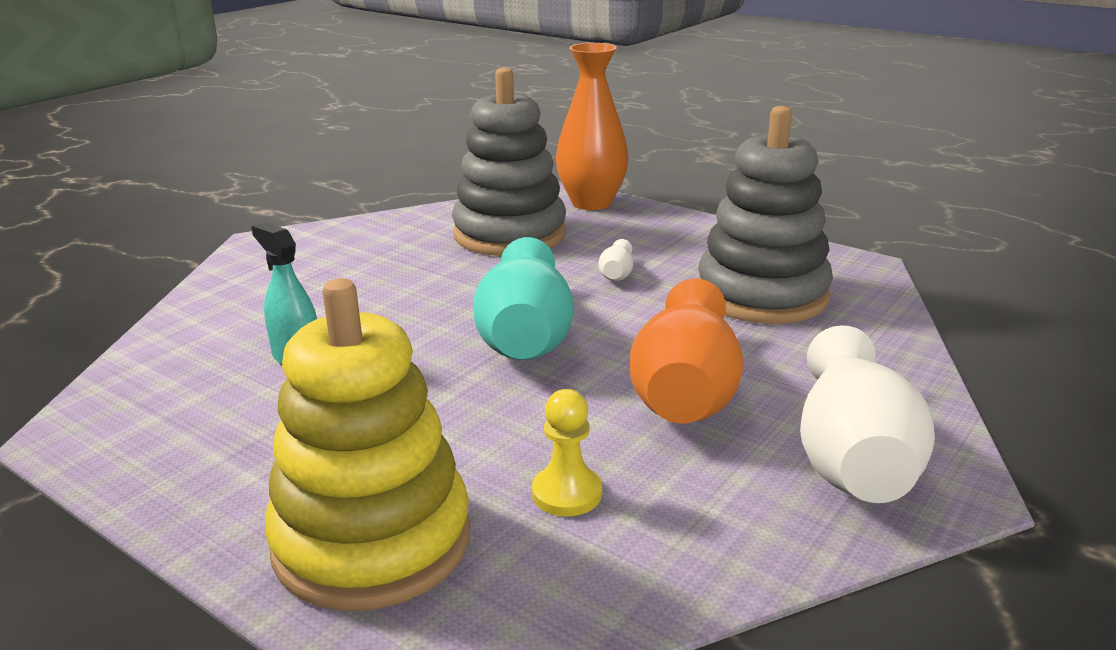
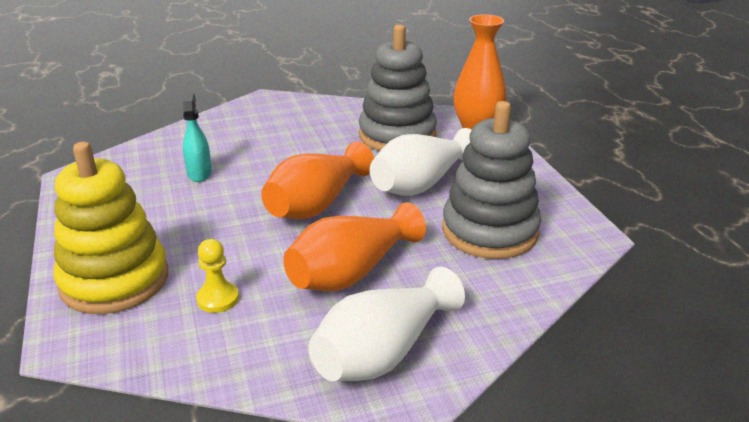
camera: 35 degrees right, 5 degrees up
turquoise vase [473,237,574,360] -> orange vase [261,142,374,219]
white vase [599,239,633,281] -> white vase [370,128,471,196], size x2.46

